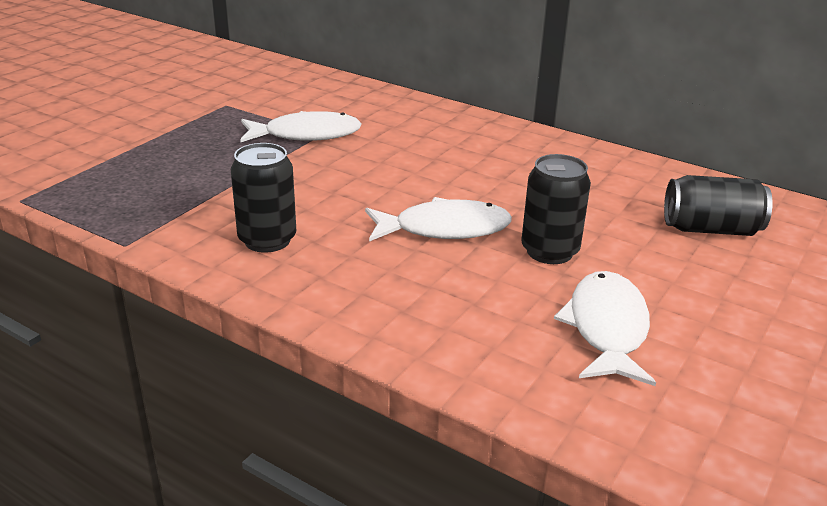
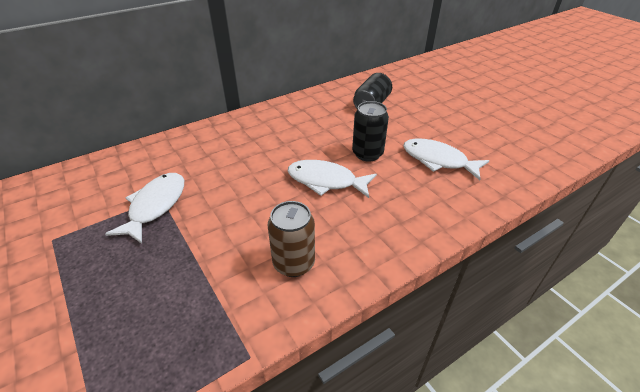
camera: 65 degrees left, 10 degrees up
black can [231,143,296,253] -> brown can [268,201,315,277]
white fish [365,197,512,241] -> white fish turned 90 degrees counterclockwise [288,160,377,198]

